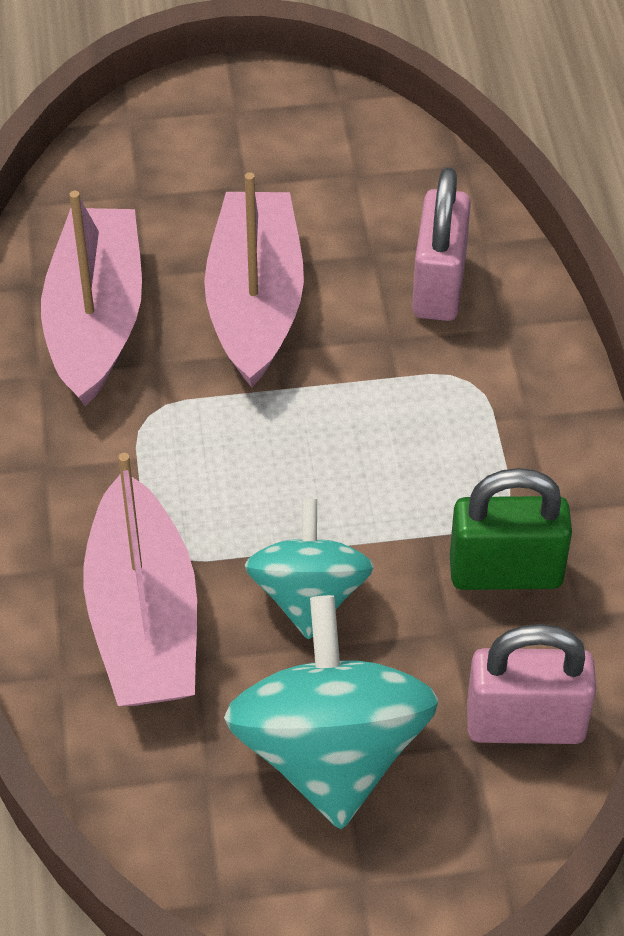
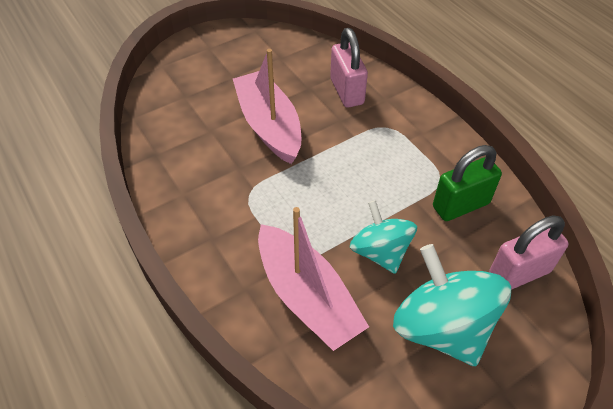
camera: 25 degrees left, 0 degrees up
pink boat [41,191,142,406] -> none

